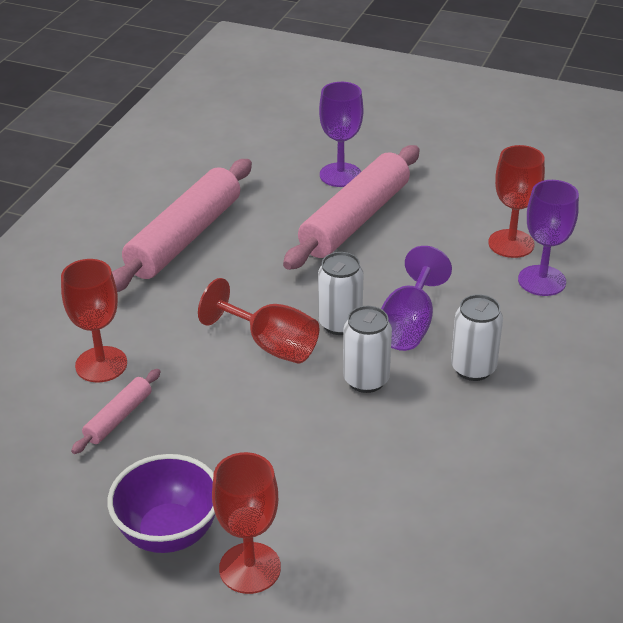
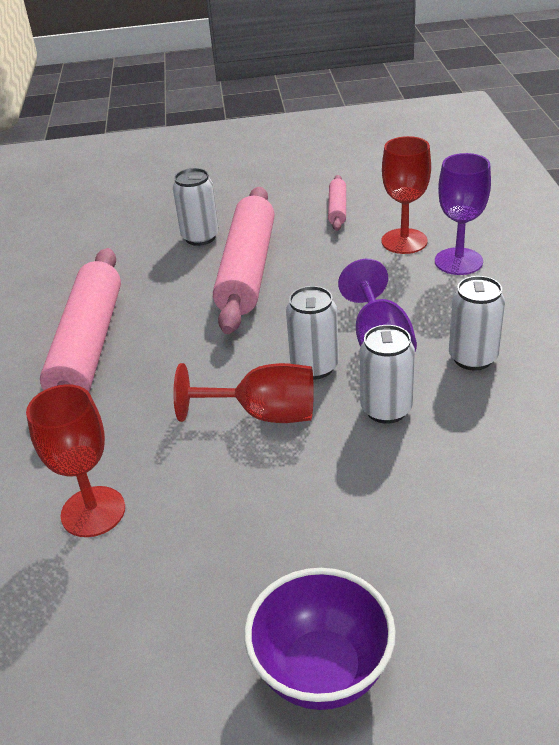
camera: 25 degrees left, 0 degrees up
pink rolling pin [71,369,161,454] -> pink rolling pin moved to [328,175,346,231]
red goblet [212,452,281,594] -> none
purple goblet [319,82,363,187] -> white can [173,168,219,246]

